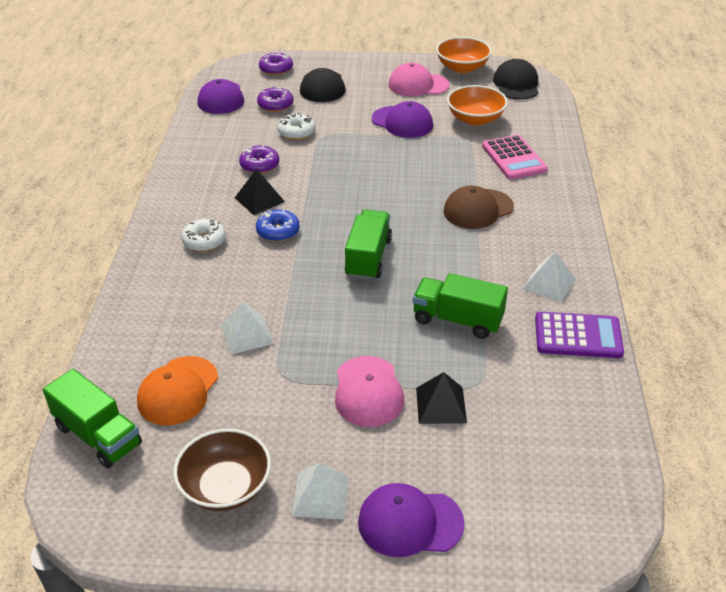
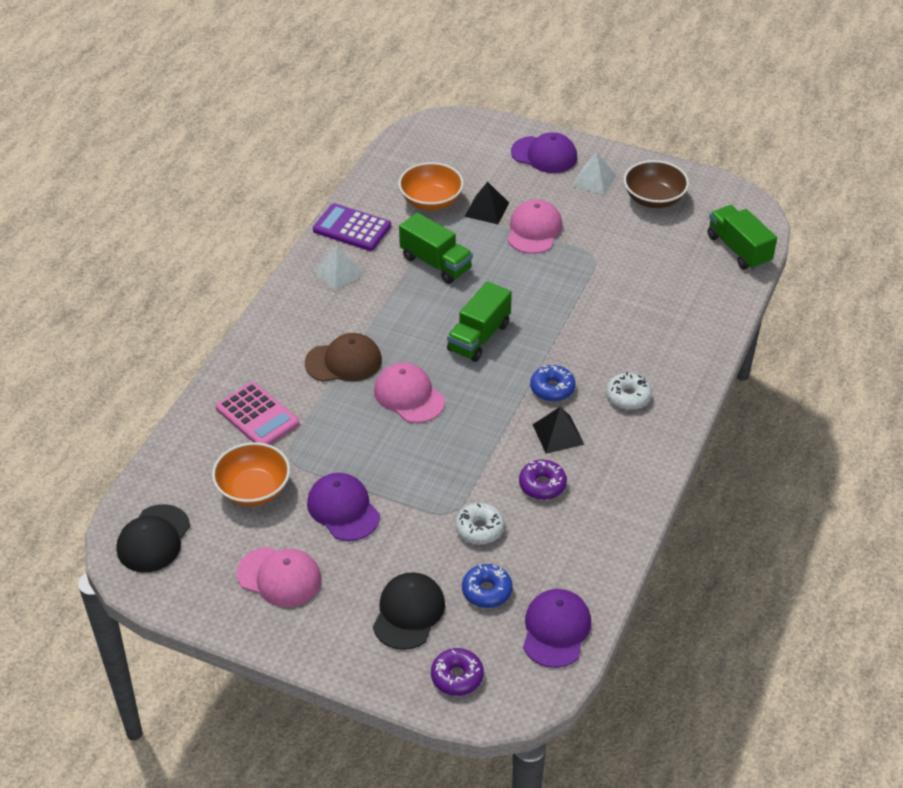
camera: 160 degrees left, 5 degrees up
orange cap [137,356,218,425] -> none
white pyramid [221,302,274,355] -> none
purple donut [257,87,294,112] -> blue donut [462,564,513,608]
orange bowl [436,37,492,73] -> orange bowl moved to [398,162,464,210]
pink calculator [482,135,548,180] -> pink calculator turned 135 degrees clockwise [216,382,300,445]
none -> pink cap [374,362,445,423]

